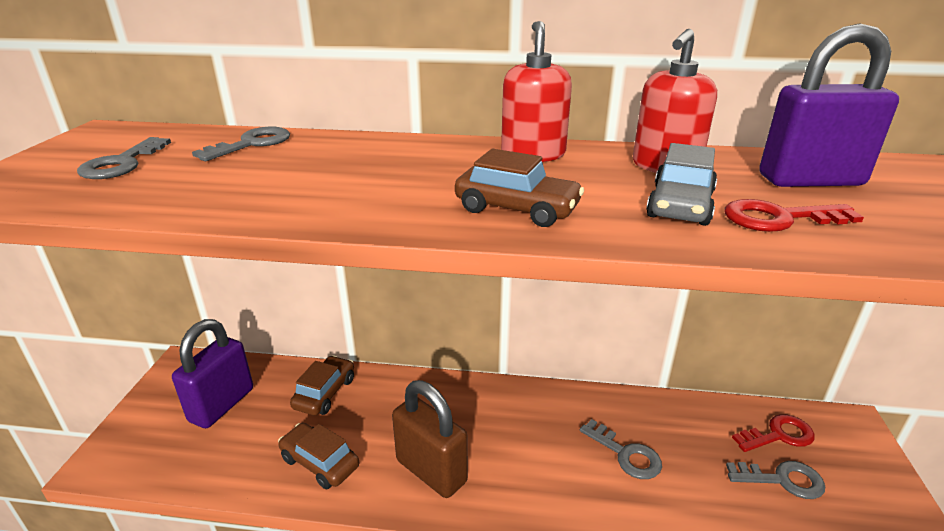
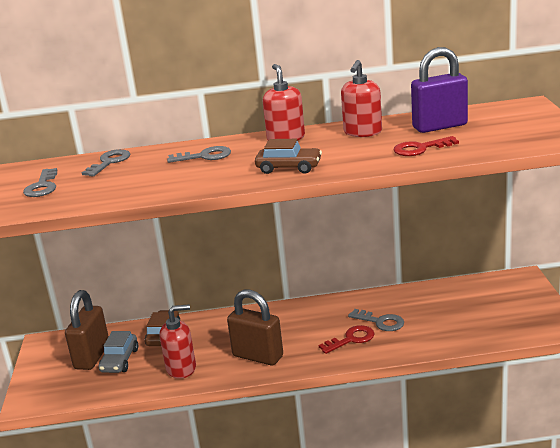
camera: 10 degrees left, 5 degrees down
purple padlock [172,319,253,428] -> brown padlock [65,290,109,370]
brown car [278,423,359,489] -> red soap dispenser [160,304,196,379]
grey car [646,143,717,226] -> grey car moved to [99,331,138,373]
grey key [726,461,825,499] -> grey key moved to [167,146,231,163]
red key [732,414,815,452] -> red key moved to [319,325,375,354]

